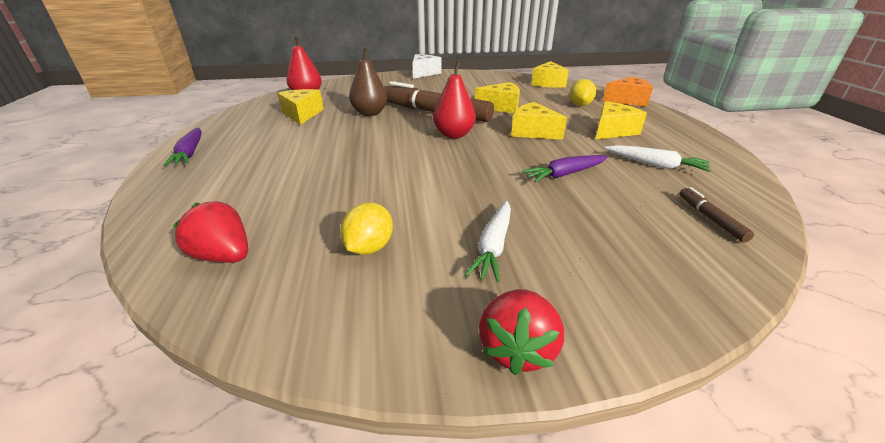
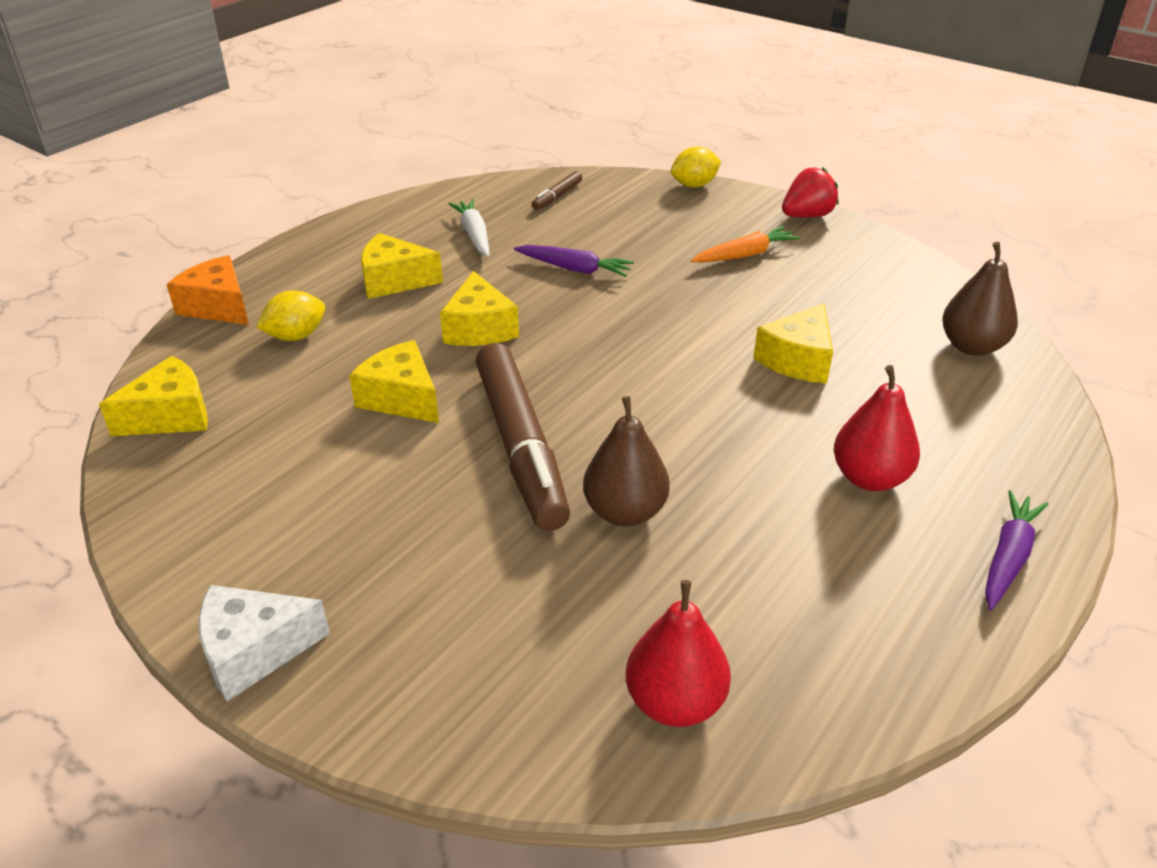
camera: 135 degrees left, 5 degrees up
red strawberry [173,201,248,263] -> brown pear [942,242,1018,356]
yellow cheese [278,89,324,125] -> yellow cheese moved to [753,303,833,383]
yellow lemon [340,202,393,255] -> yellow lemon moved to [671,147,721,187]
red pear [433,61,476,139] -> red pear moved to [834,365,920,491]
white carrot [465,201,511,283] -> orange carrot [691,226,800,262]

